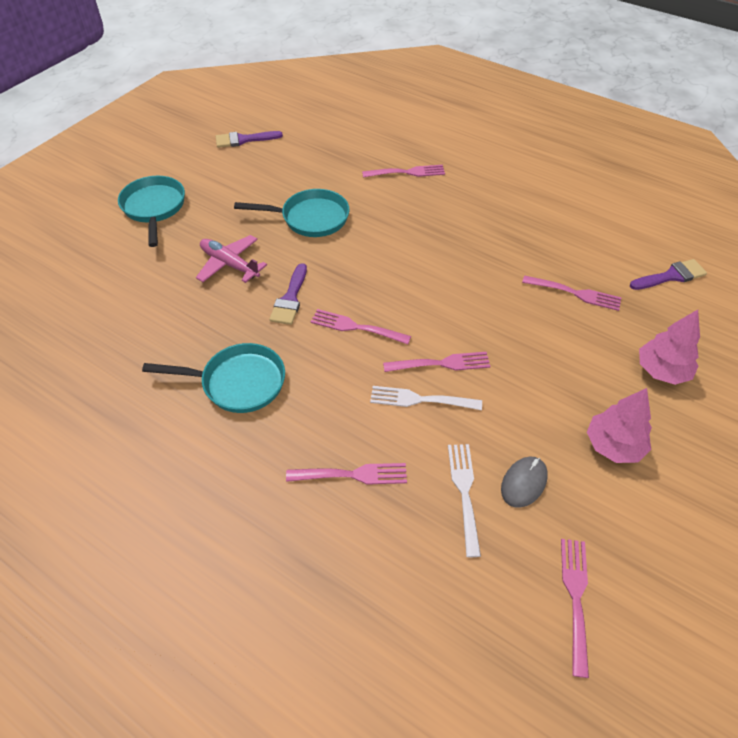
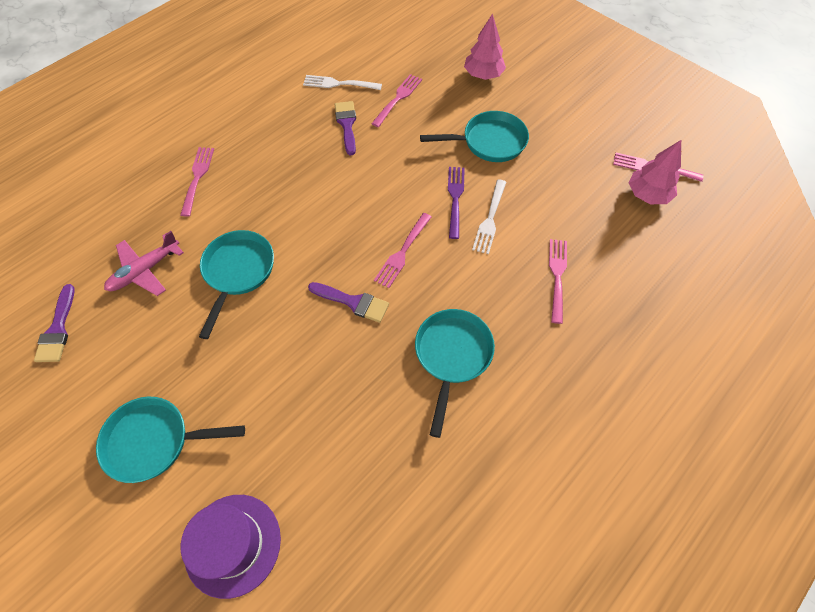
camera: 80 degrees left, 10 degrees up
pink plane [196,235,267,283] -> pink plane moved to [104,231,184,296]
pink fork [383,352,491,372] -> purple fork [448,167,465,239]
white fork [448,444,481,557] -> white fork moved to [303,75,382,90]
grey mouse [501,457,548,508] -> none
pink tree [587,388,652,463] -> pink tree moved to [629,140,681,204]
purple brush [630,259,707,290] -> purple brush moved to [335,101,356,155]
none -> purple hat [181,495,281,599]
none -> turquoise pan [420,111,529,162]

